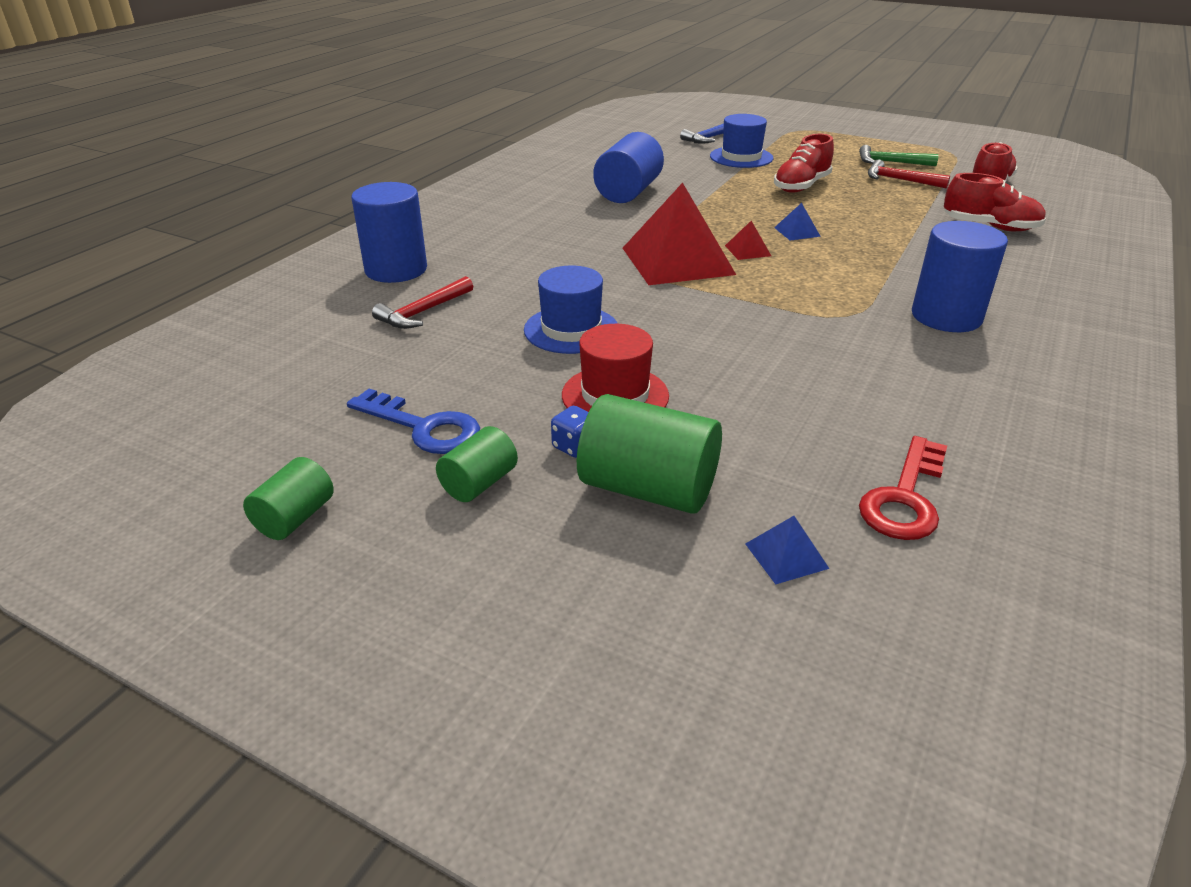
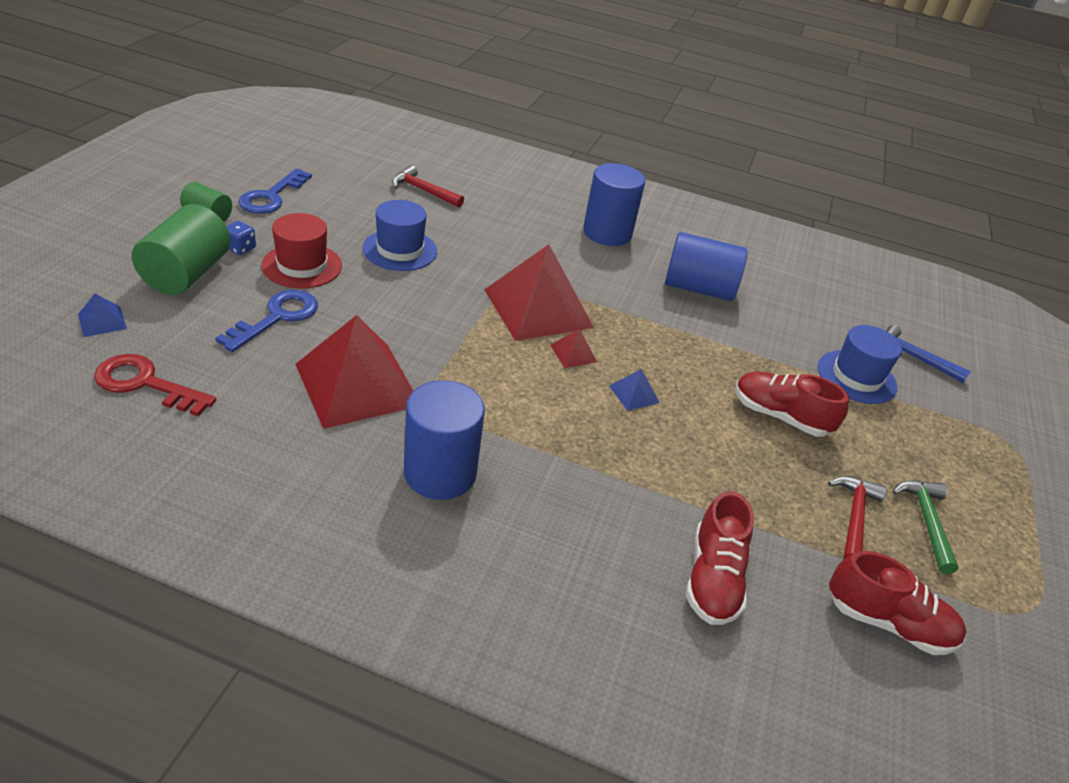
camera: 75 degrees right, 5 degrees up
green cylinder [243,457,334,540] -> none
blue cylinder [351,182,427,283] -> blue cylinder moved to [583,163,645,246]
none -> blue key [215,290,318,352]
none -> red pyramid [295,315,413,429]

